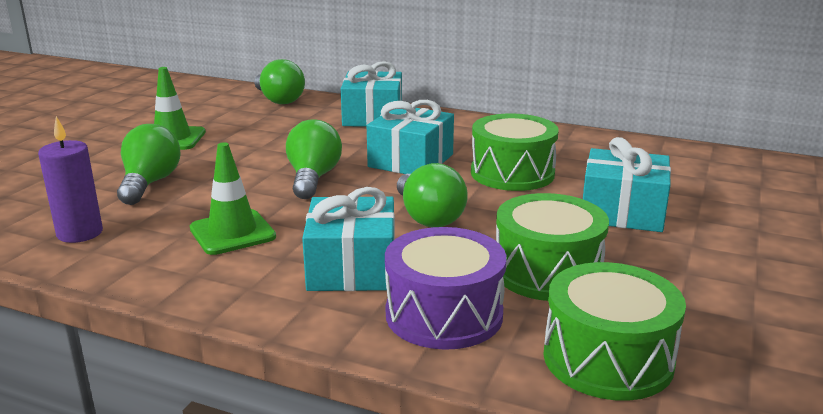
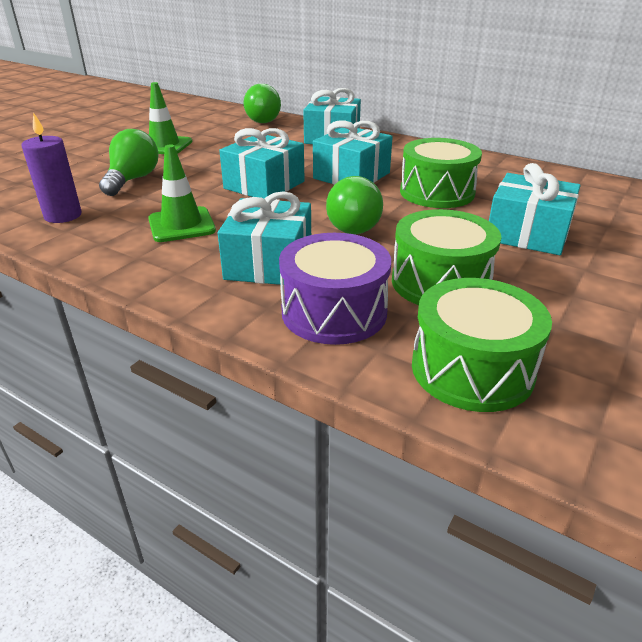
camera: 10 degrees right, 10 degrees up
green light bulb [286,119,342,199] -> turquoise gift [219,128,305,199]

